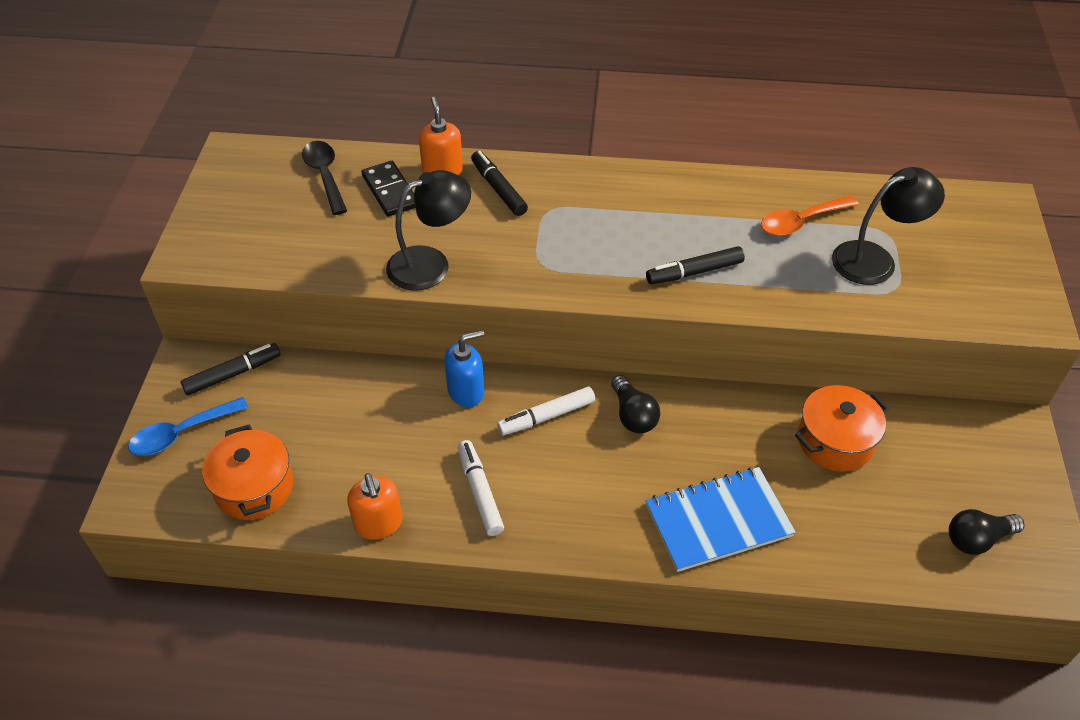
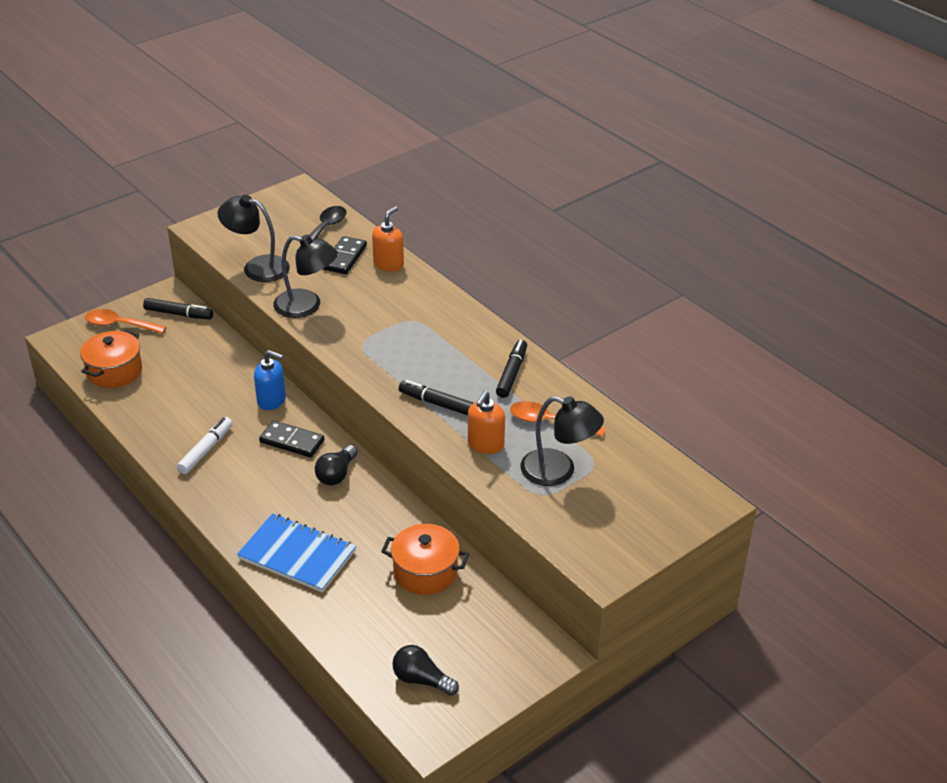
camera: 45 degrees right, 10 degrees down
blue spoon [128,397,248,456] -> orange spoon [85,309,166,334]
orange soap dispenser [347,473,402,540] -> orange soap dispenser moved to [468,391,505,454]
black marker [471,151,528,216] -> black marker moved to [496,340,527,398]
white marker [497,387,595,435] -> black domino [259,420,324,458]
none -> black lamp [218,195,290,282]

